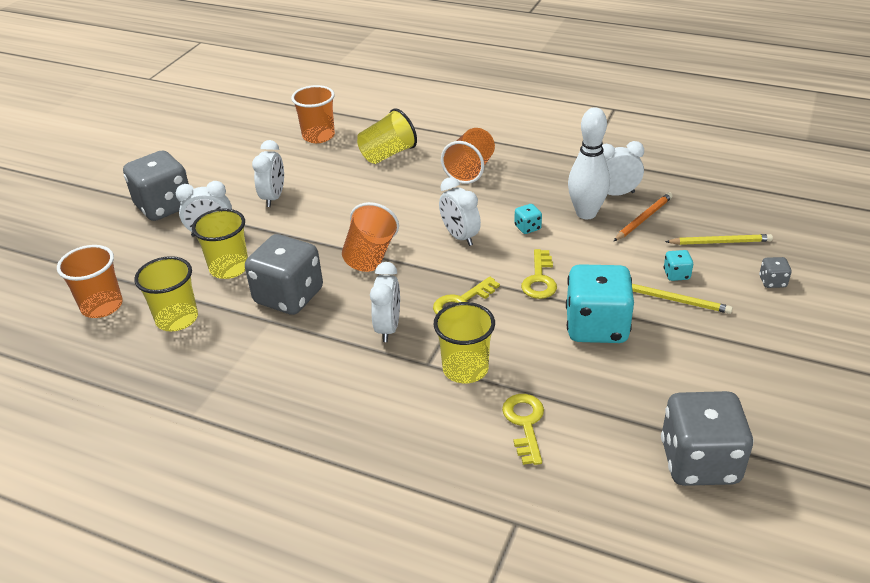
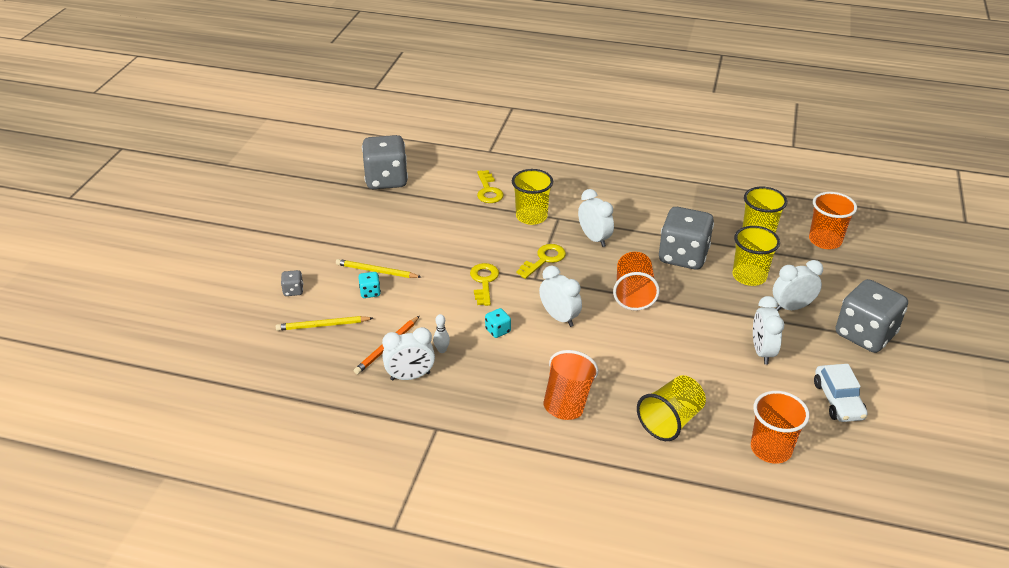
camera: 170 degrees right, 0 degrees up
white clock [370,262,400,342] -> white clock turned 150 degrees clockwise [578,189,614,247]
turquoise dice [566,264,634,343] -> none
white bowling pin [568,107,610,219] -> white bowling pin [433,314,450,353], size x0.41
none -> white car [814,364,868,422]

